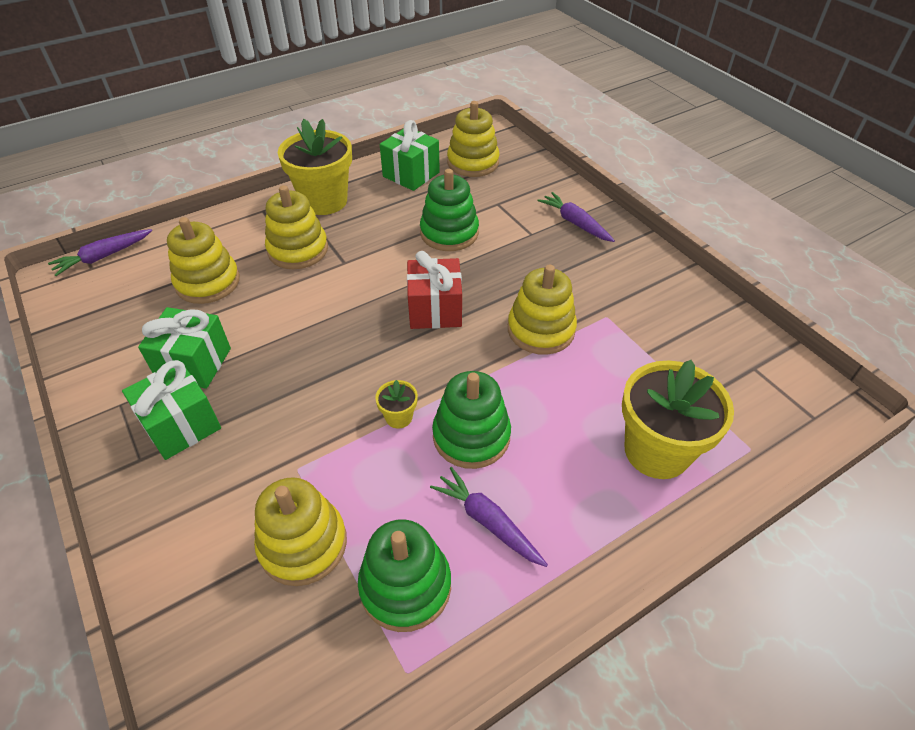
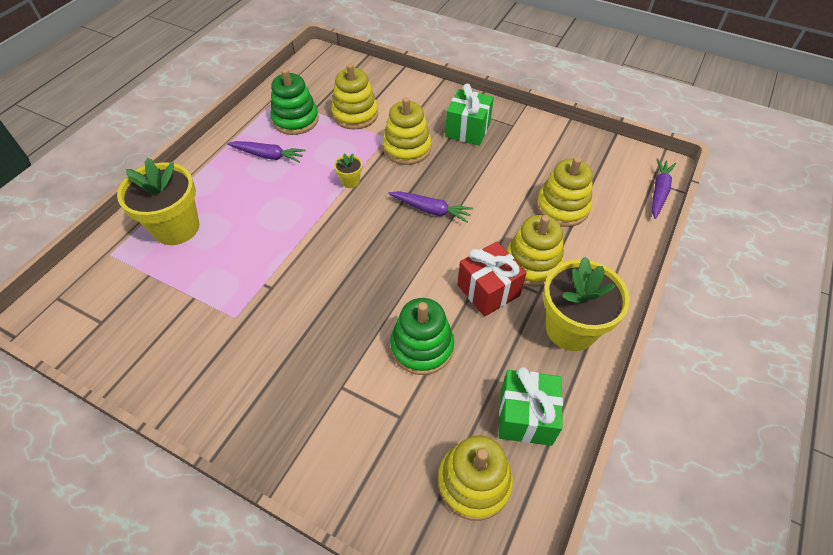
camera: 150 degrees right, 5 degrees up
green gift [138,307,231,389] -> none
red gift [407,251,462,329] -> red gift moved to [458,242,527,317]
green stacking toy [432,371,511,469] -> none
yellow stacking toy [508,265,577,355] -> yellow stacking toy moved to [382,97,431,165]
purple carrot [537,192,615,242] -> purple carrot moved to [388,191,473,223]

